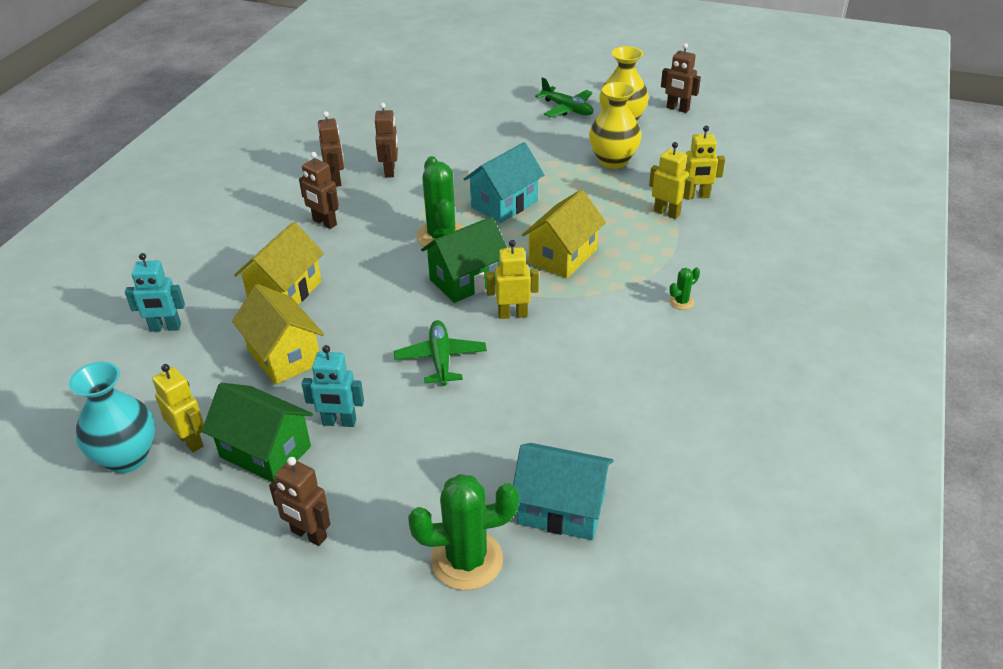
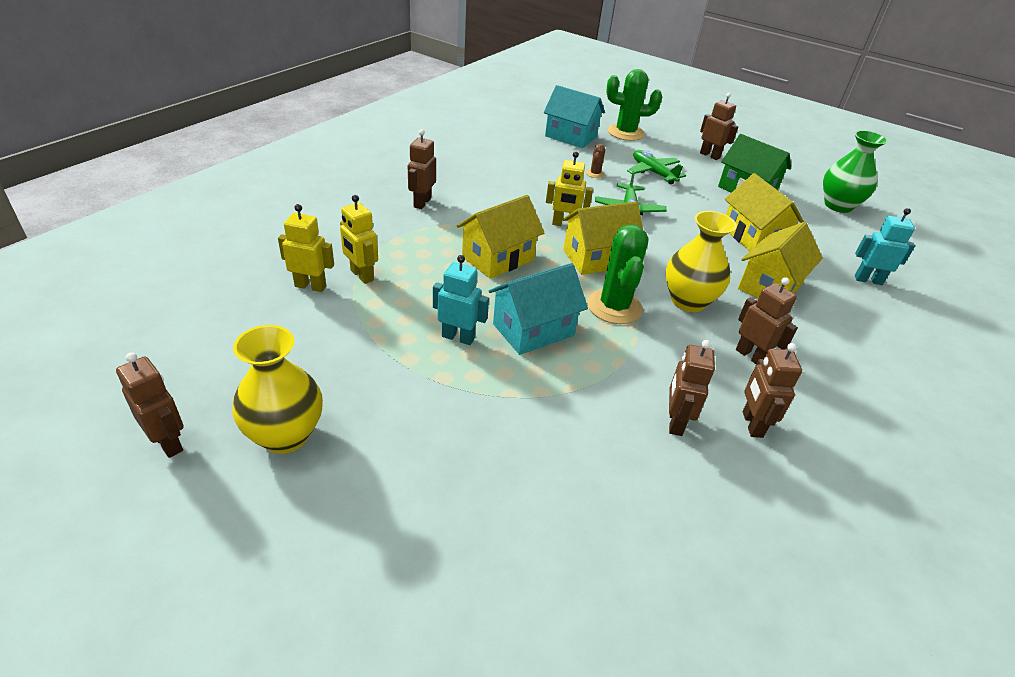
camera: 170 degrees left, 0 degrees up
turquoise vase [69,362,155,473] -> green vase [823,130,888,213]
yellow robot [152,364,204,452] -> none
turquoise robot [302,345,364,427] -> turquoise robot moved to [433,255,489,345]
green house [421,216,507,303] -> yellow house [562,202,643,275]
green plane [535,77,593,117] -> green plane moved to [627,150,686,184]
yellow vase [589,82,641,169] -> yellow vase moved to [666,211,737,312]
green cactus [669,267,700,310] -> brown robot [408,129,436,209]
none -> brown cactus [586,144,605,178]

